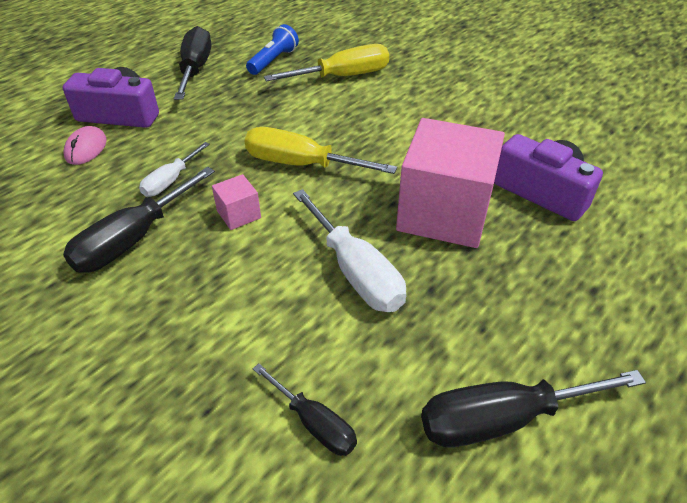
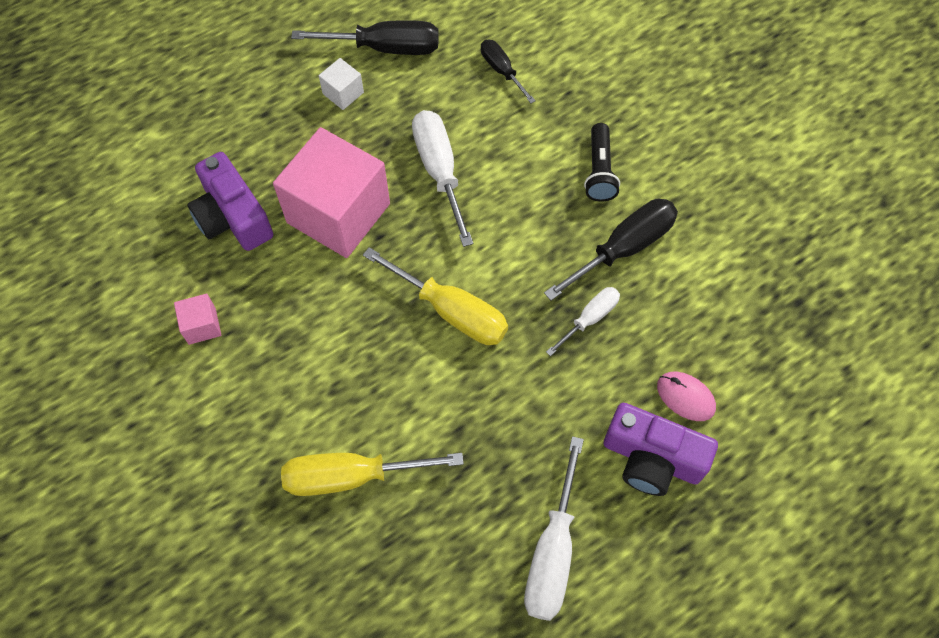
camera: 165 degrees left, 20 degrees up
pink mouse [64,126,107,165] -> pink mouse turned 75 degrees counterclockwise [657,371,716,421]
black screwdriver [174,26,211,100] -> white screwdriver [524,436,584,621]
pink cube [212,174,261,230] -> pink cube moved to [174,293,221,345]
blue flashlight [246,24,299,75] -> none
none -> white cube [319,58,364,110]
none -> black flashlight [584,123,620,202]

